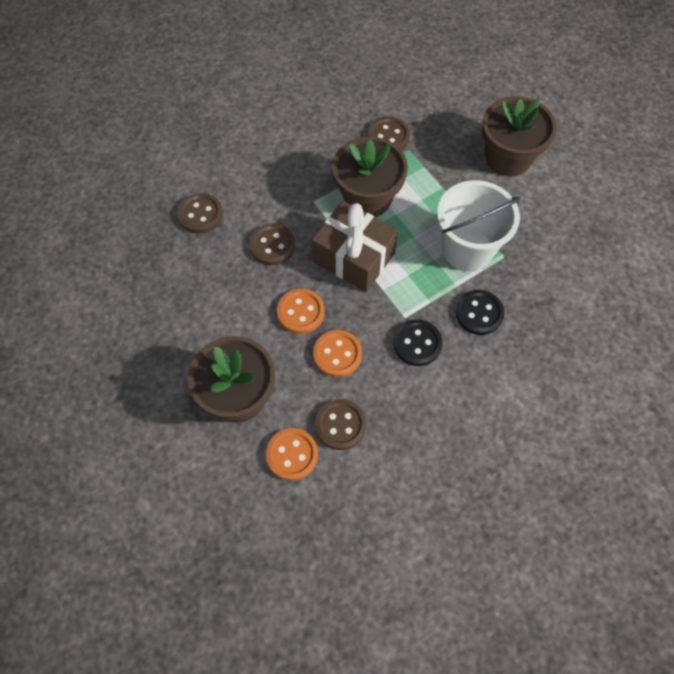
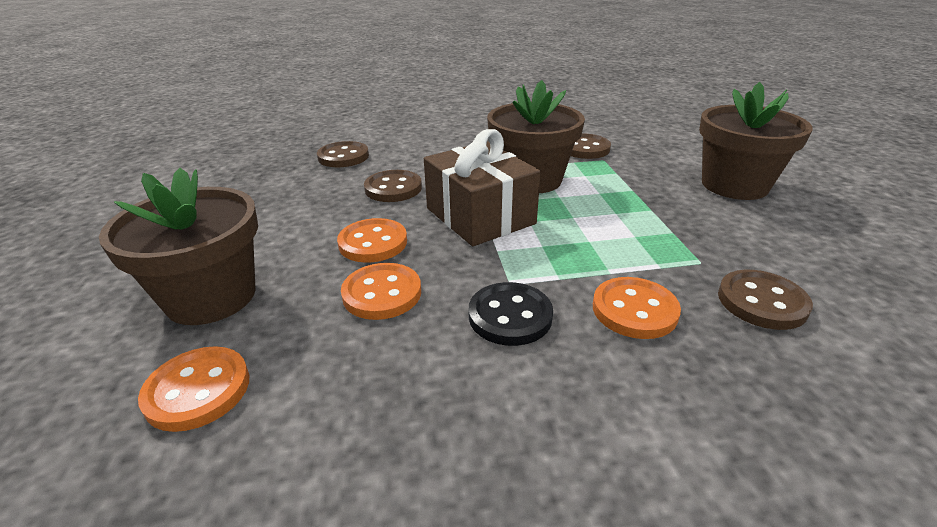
camera: 25 degrees right, 30 degrees down
brown button [315,399,366,450] -> brown button moved to [718,270,813,330]
white bucket [437,180,520,271] -> none
black button [456,290,505,335] -> orange button [593,277,681,339]

